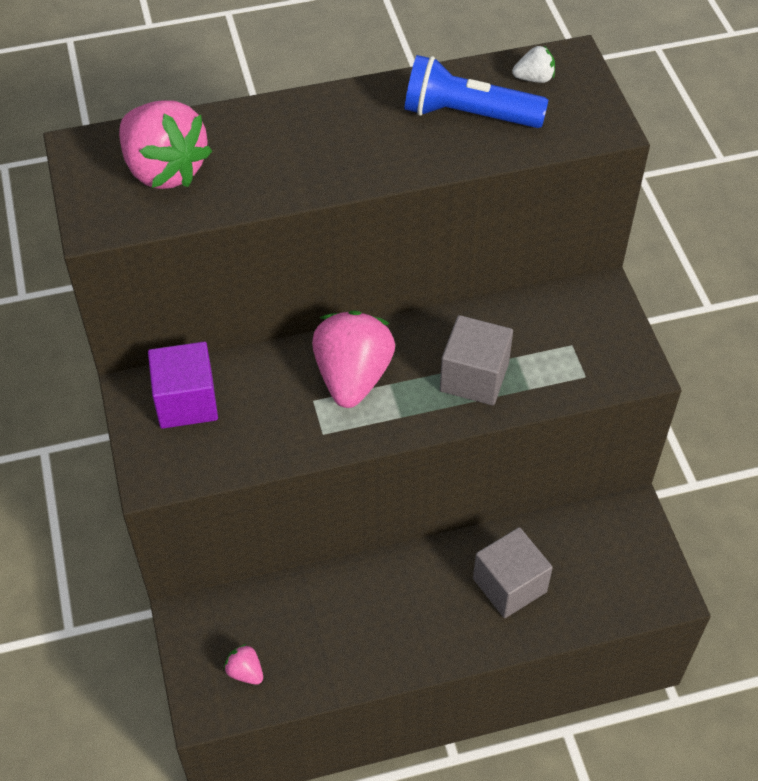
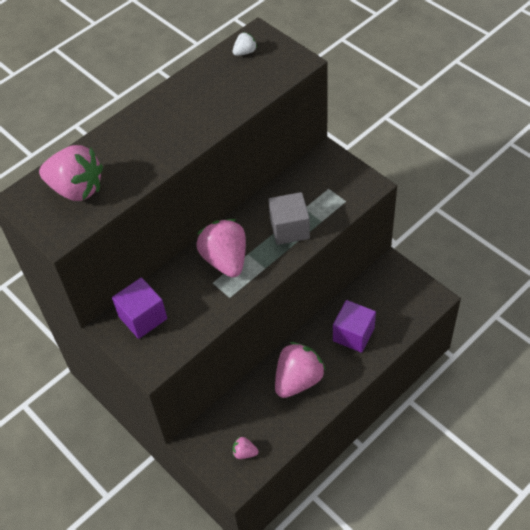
camera: 25 degrees left, 0 degrees up
blue flashlight [405,55,548,128] -> none
grey cube [473,527,553,618] -> purple cube [333,300,376,353]
none -> pink strawberry [275,342,326,398]

